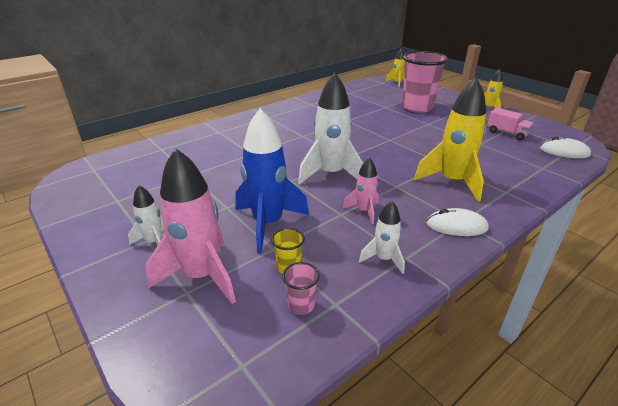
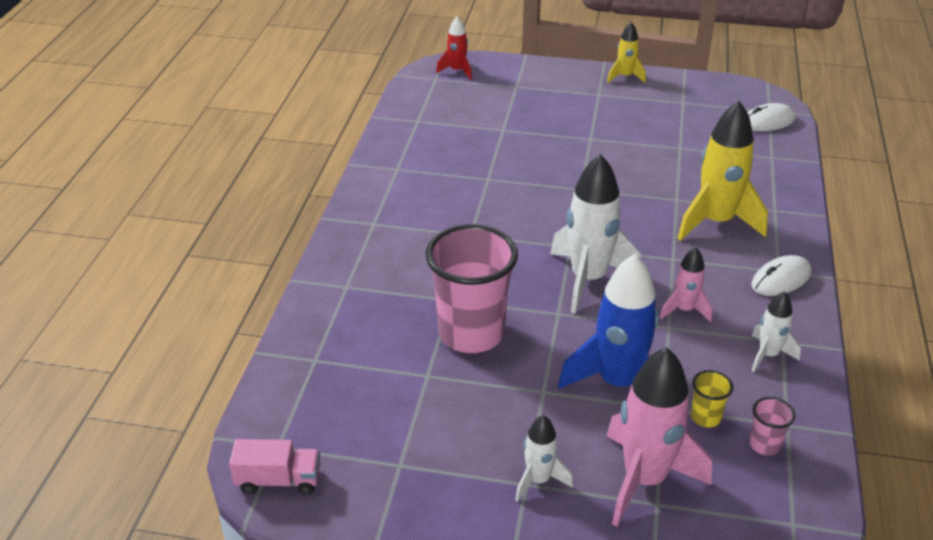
camera: 40 degrees left, 5 degrees up
yellow rocket [386,48,405,87] -> red rocket [436,17,472,80]
pink cup [402,51,448,113] -> pink cup moved to [426,224,518,353]
pink truck [487,108,534,140] -> pink truck moved to [229,439,320,495]

